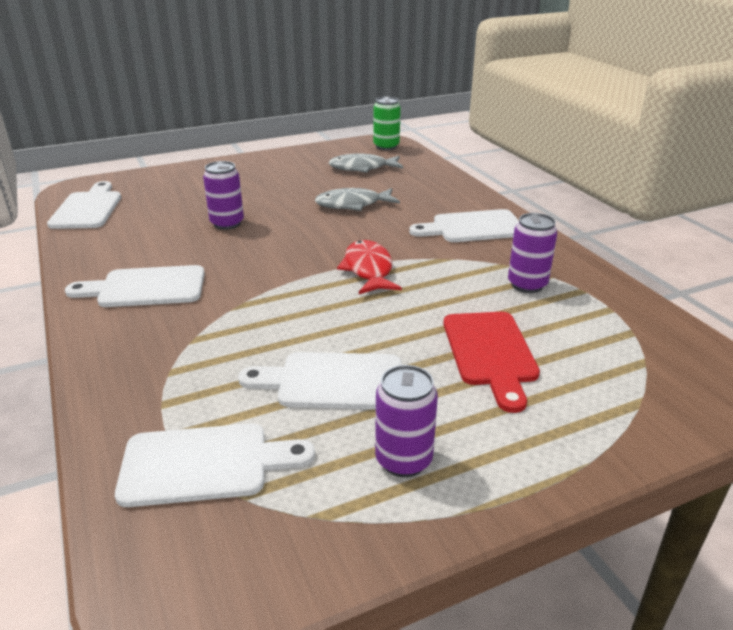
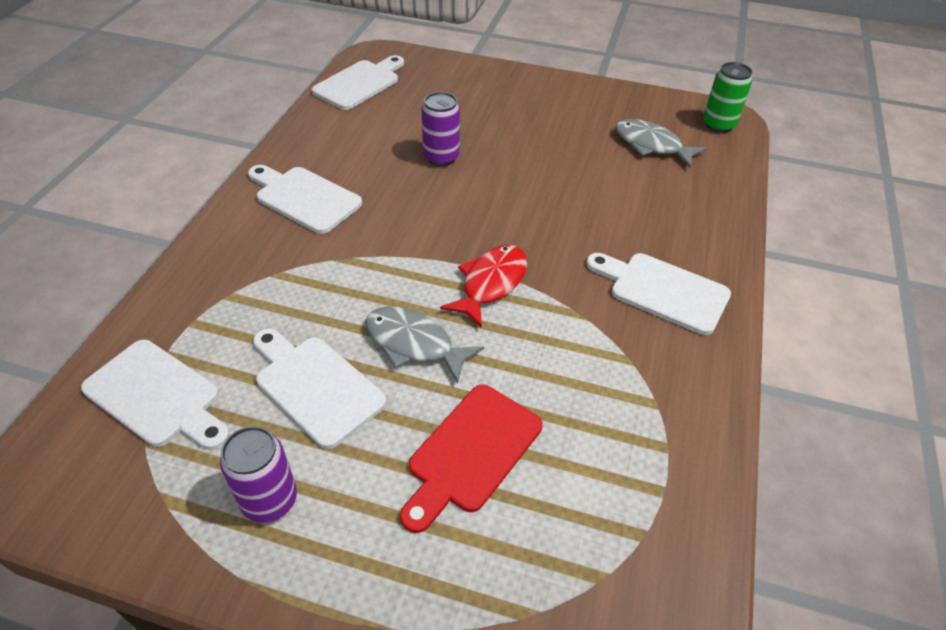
camera: 40 degrees right, 15 degrees up
grey fish [315,188,400,211] -> grey fish moved to [365,307,484,384]
purple can [508,213,557,293] -> none

